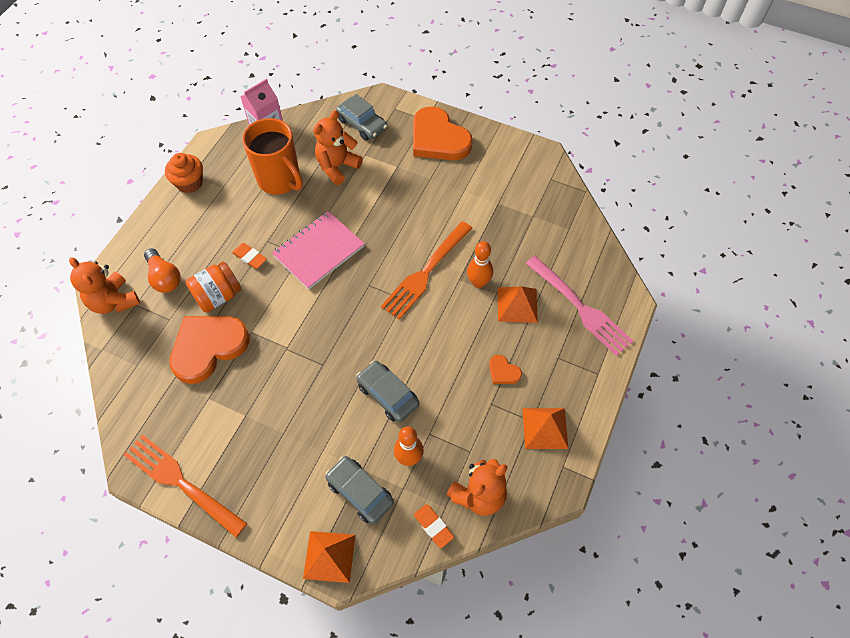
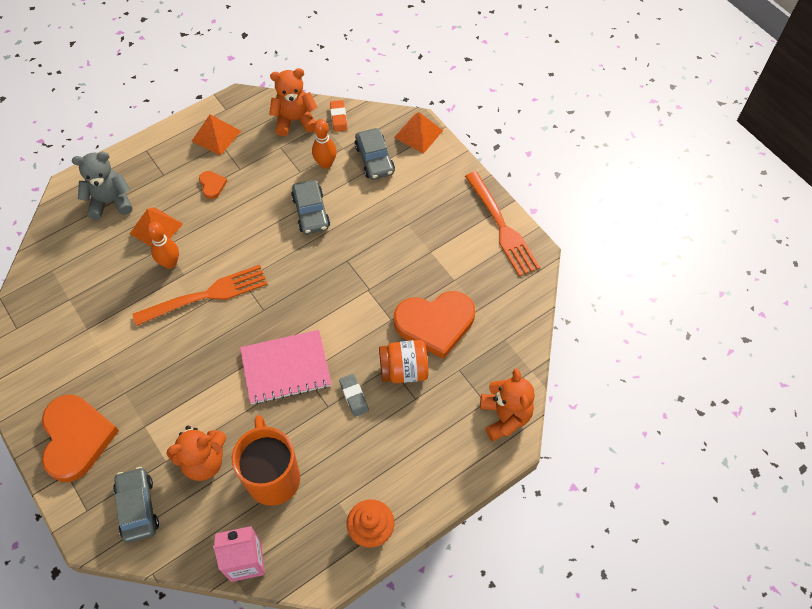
camera: 150 degrees left, 0 degrees up
orange light bulb [144,248,181,293] -> none
orange eraser [232,243,267,269] -> grey eraser [339,374,369,417]
pink fork [526,256,633,356] -> grey teddy bear [72,152,132,220]

